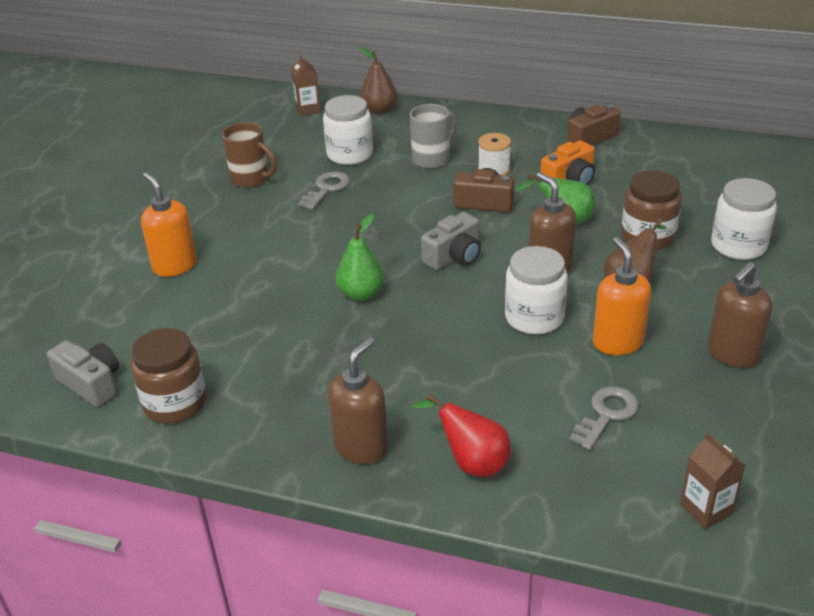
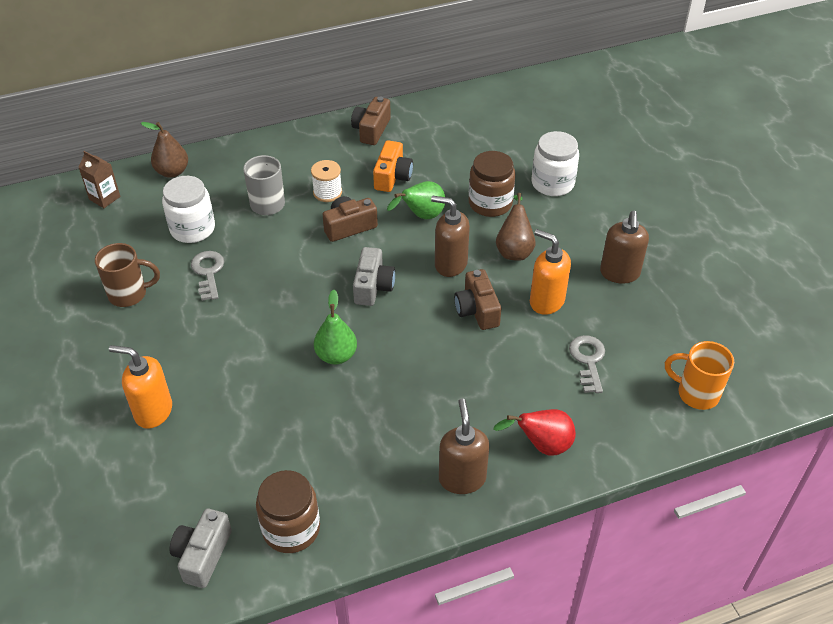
camera: 40 degrees left, 10 degrees up
grey camera [47,340,119,407] -> grey camera turned 75 degrees counterclockwise [170,509,232,588]
white jar [505,246,568,334] -> brown camera [454,269,501,330]
brown carton [680,433,745,529] -> orange mug [665,341,734,410]

